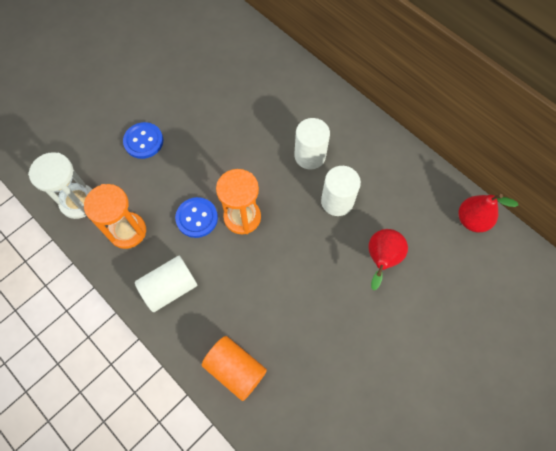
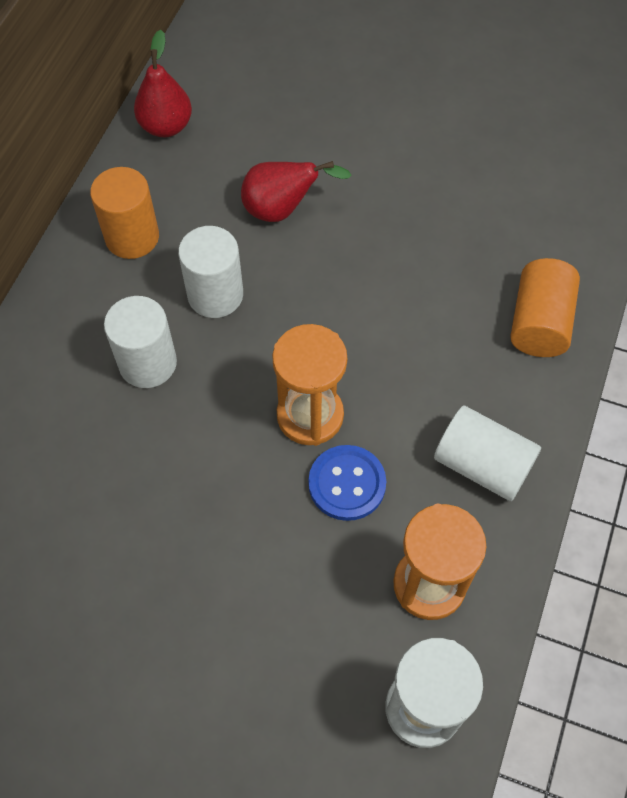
camera: 115 degrees left, 5 degrees down
blue button [123,122,163,159] -> none
none -> orange cylinder [90,167,159,259]

